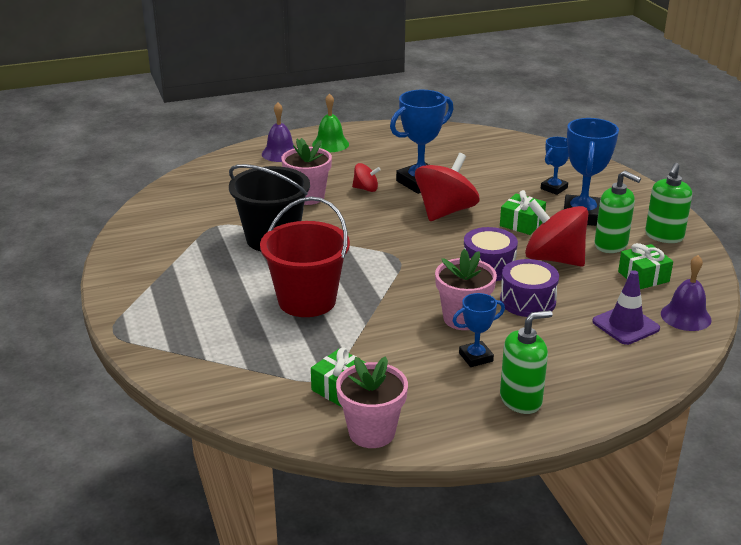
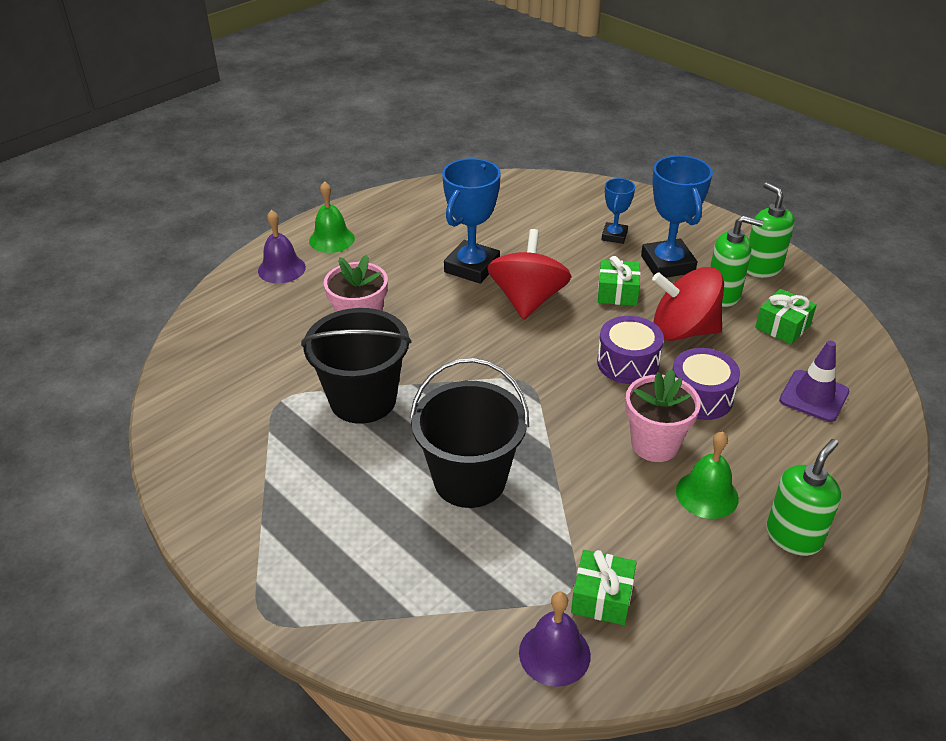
camera: 25 degrees left, 10 degrees up
red bucket [260,197,350,317] -> black bucket [410,358,529,508]
pink flower pot [336,356,408,448] -> none
red spinning top [352,163,381,192] -> none
blue trophy [453,293,505,367] -> green bell [676,431,739,519]
green soap dispenser [645,163,692,243] -> green soap dispenser turned 150 degrees clockwise [747,182,795,278]
purple bell [661,255,712,331] -> purple bell moved to [519,592,591,687]

